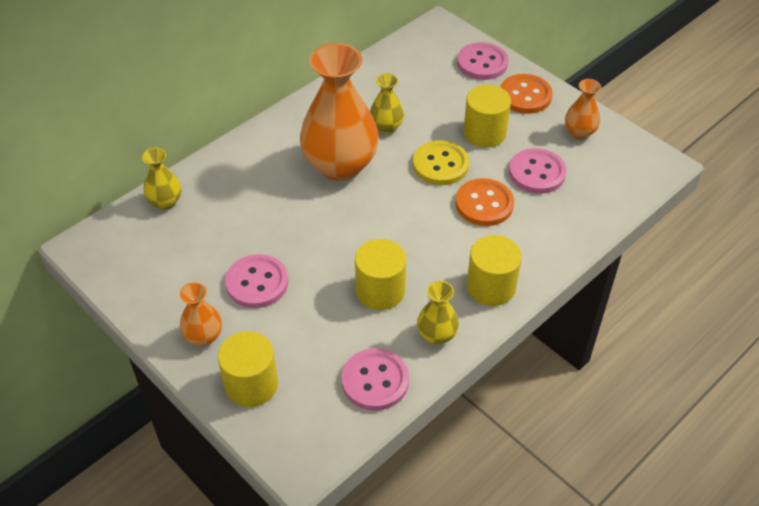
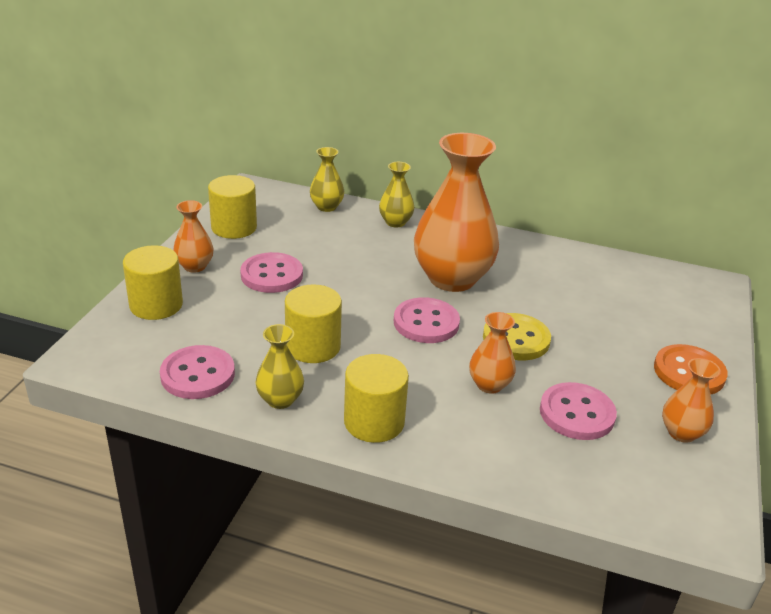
camera: 60 degrees right, 15 degrees down
yellow vase [370,73,404,134] -> yellow vase moved to [379,162,415,227]
orange button [455,178,514,226] -> orange vase [469,312,516,394]
pink button [457,42,508,80] -> pink button moved to [394,297,460,343]
yellow cylinder [463,85,511,148] -> yellow cylinder moved to [208,175,257,239]

